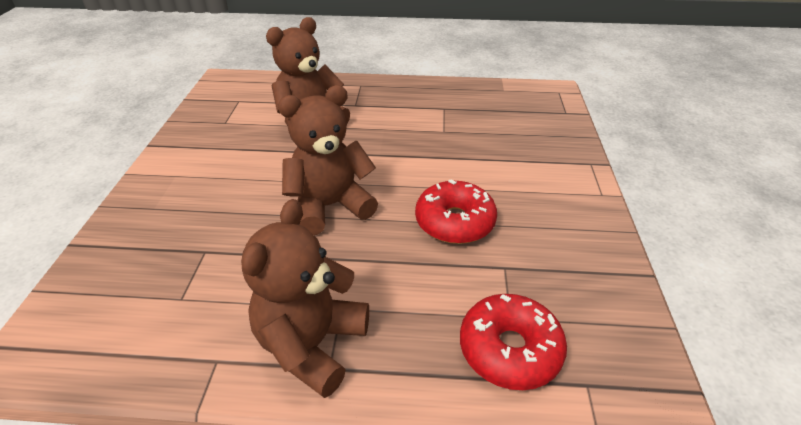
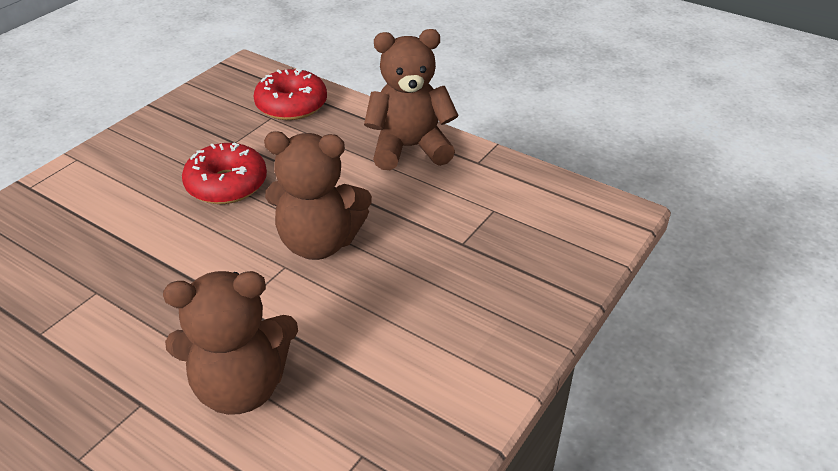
camera: 150 degrees left, 0 degrees up
brown teddy bear [241,199,369,398] -> brown teddy bear turned 150 degrees counterclockwise [364,29,459,170]

